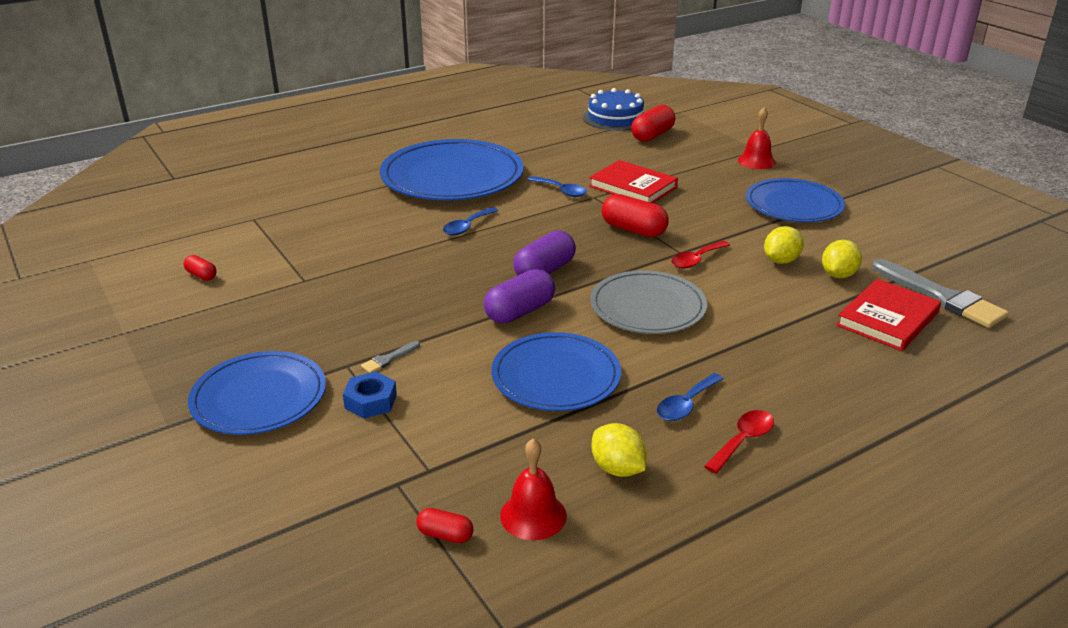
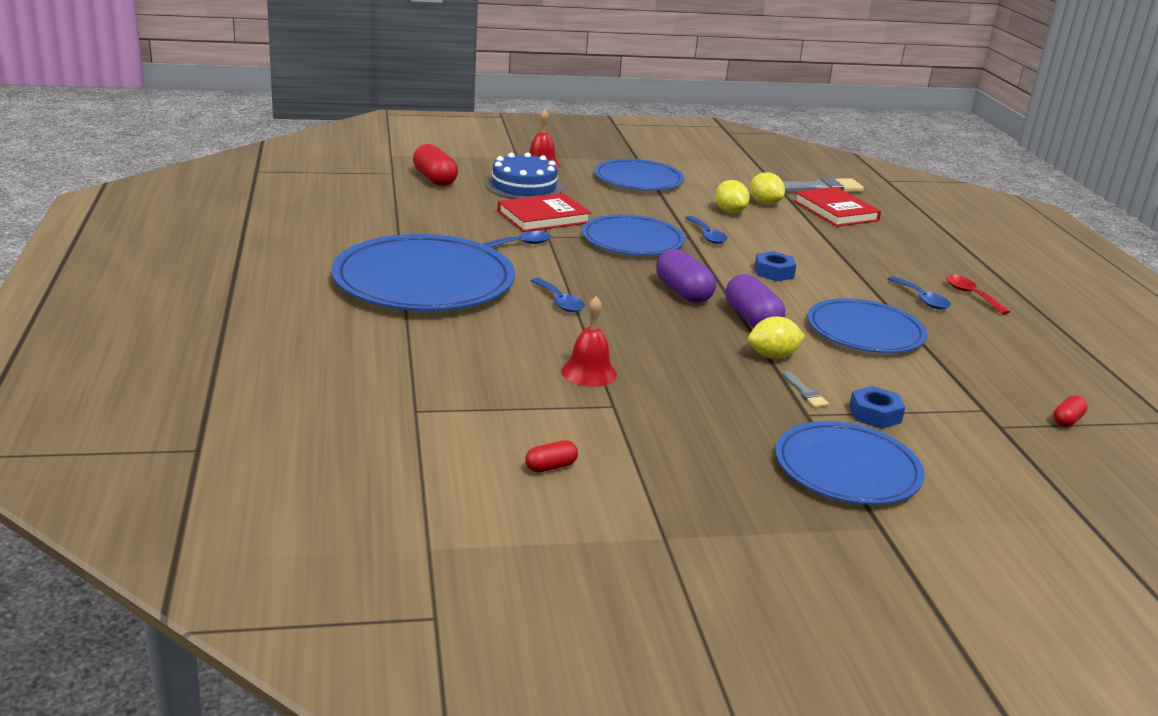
camera: 70 degrees left, 5 degrees down
red bell [500,438,567,540] -> red bell moved to [561,296,617,387]
blue cake [583,88,644,131] -> blue cake moved to [486,152,563,199]
grey plate [590,270,707,334] -> blue nut [754,251,796,281]
yellow lemon [591,423,647,477] -> yellow lemon moved to [748,316,805,359]
red capsule [601,194,669,237] -> blue plate [582,214,685,255]
red spoon [671,241,730,269] -> blue spoon [685,216,728,244]

